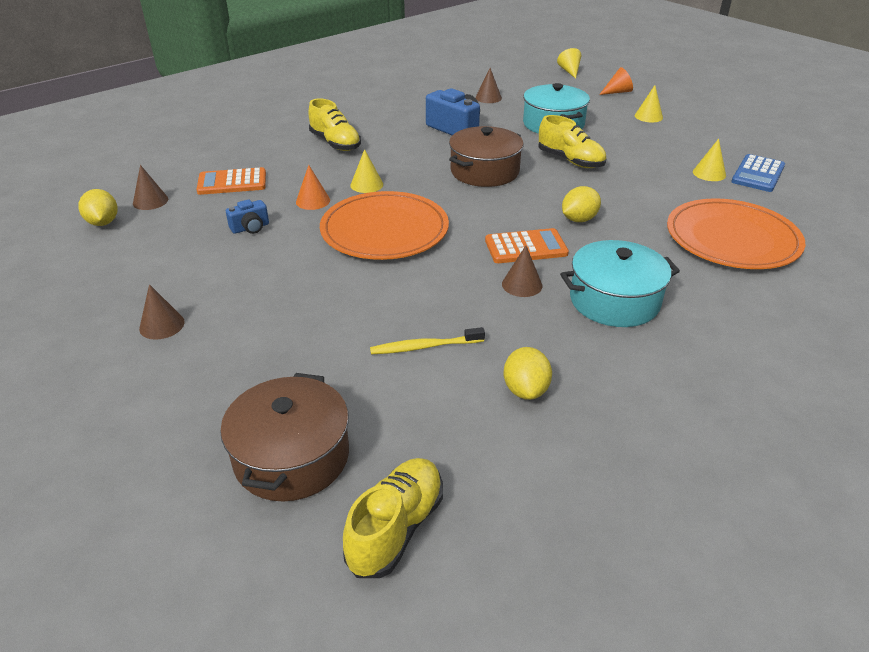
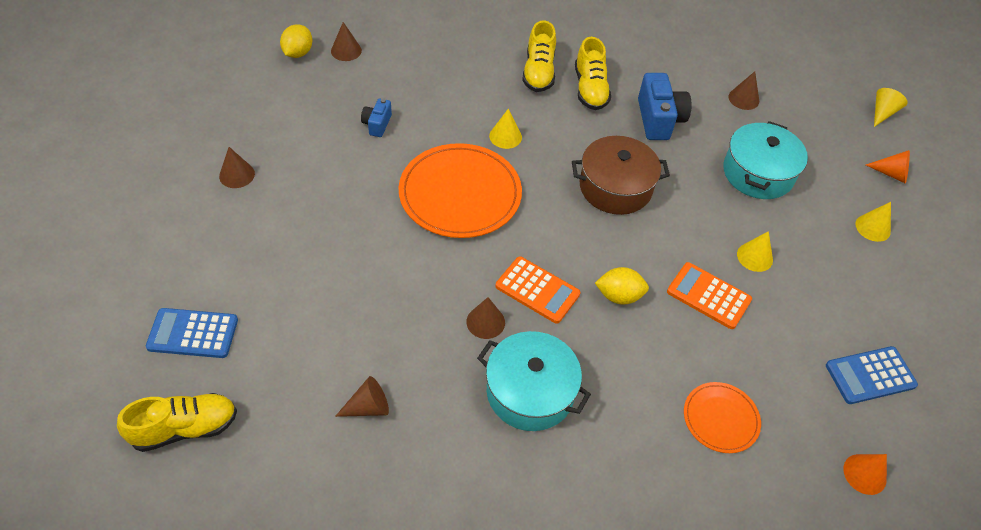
camera: 40 degrees right, 15 degrees up
orange calculator [196,167,266,195] -> orange calculator moved to [667,262,752,329]
brown pot [220,373,349,502] -> blue calculator [146,308,238,358]
blue camera [226,199,269,234] -> blue camera turned 90 degrees clockwise [361,98,392,137]
orange cone [296,165,330,210] -> orange cone moved to [843,454,887,495]
yellow toothbrush [370,327,485,354] -> none
yellow lemon [504,347,552,400] -> brown cone [335,376,389,417]
yellow shoe [538,115,606,168] -> yellow shoe moved to [575,37,611,110]
orange plate [667,198,805,269] -> orange plate [684,382,761,453], size x0.53
yellow cone [693,139,726,181] -> yellow cone moved to [737,231,773,272]

